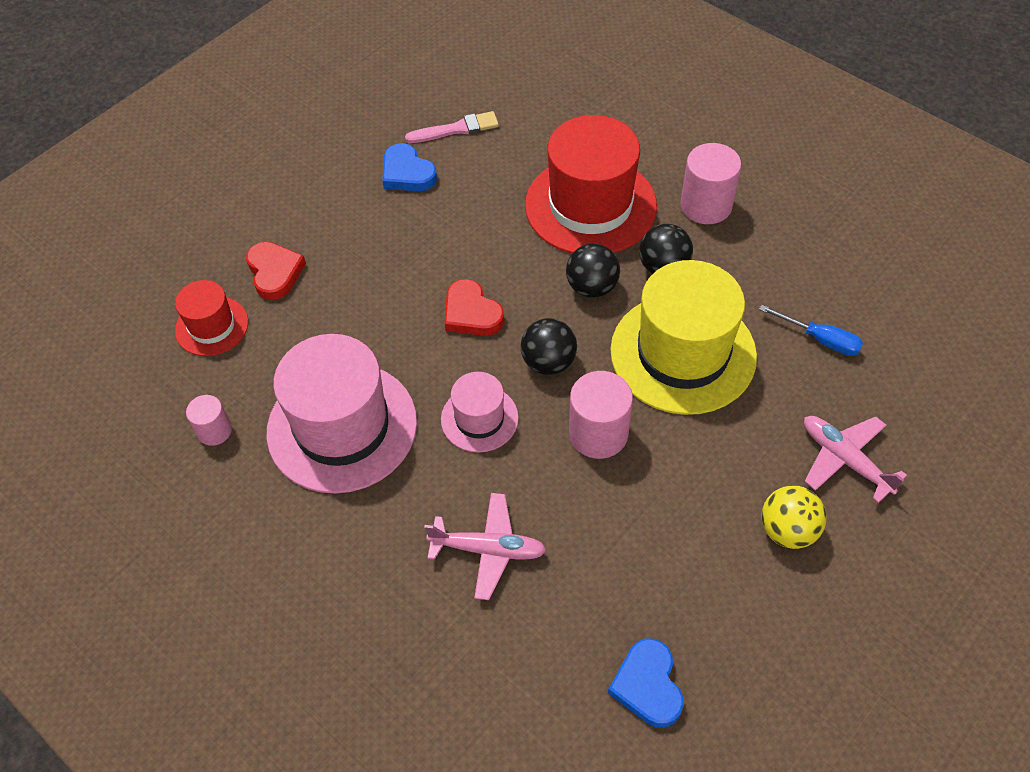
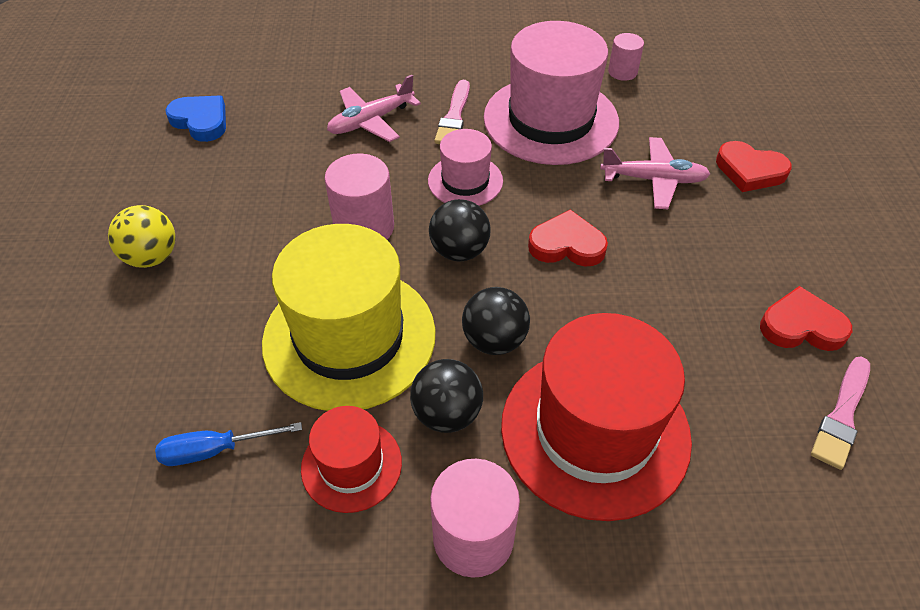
camera: 135 degrees right, 5 degrees down
red hat [175,280,248,356] -> red hat moved to [301,406,402,513]
blue heart [382,143,437,191] -> red heart [760,286,852,351]
pink plane [804,416,907,503] -> pink plane moved to [600,137,710,209]
none -> pink brush [434,80,470,144]

